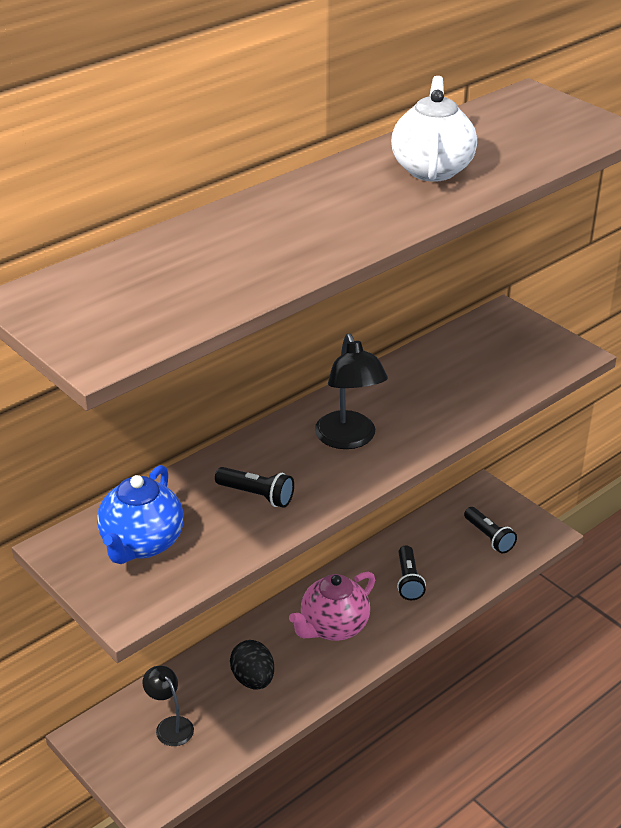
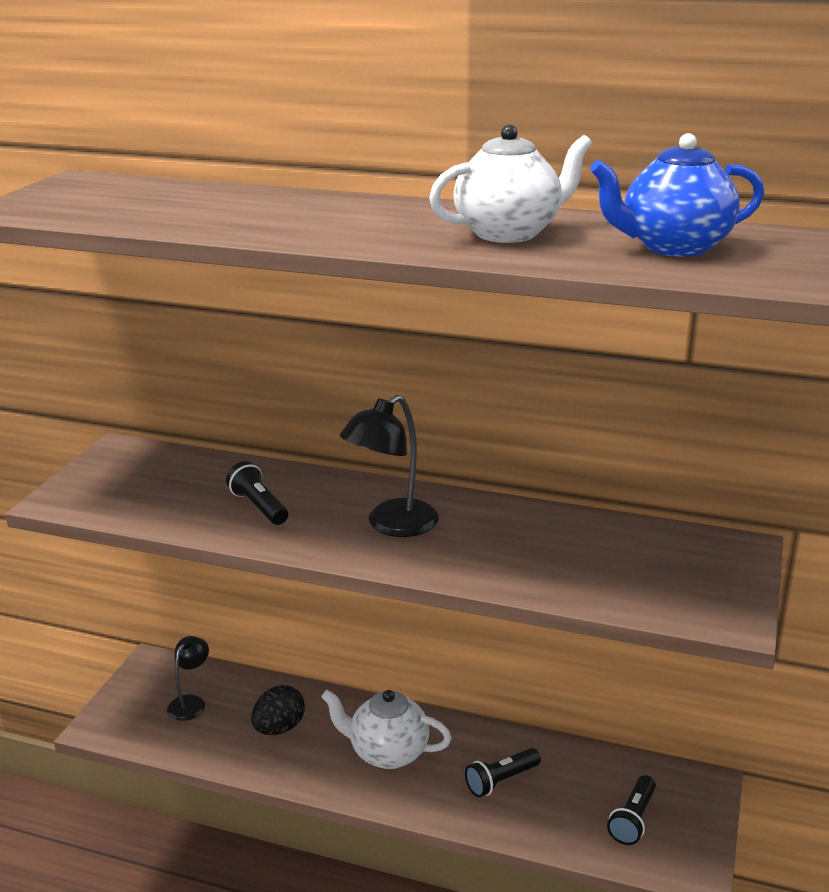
camera: 60 degrees right, 10 degrees down
blue teapot [97,465,184,564] -> blue teapot moved to [590,133,764,257]
black flashlight [215,467,294,508] -> black flashlight turned 150 degrees clockwise [226,461,288,525]
pink teapot [289,572,375,641] -> white teapot [321,690,452,769]

